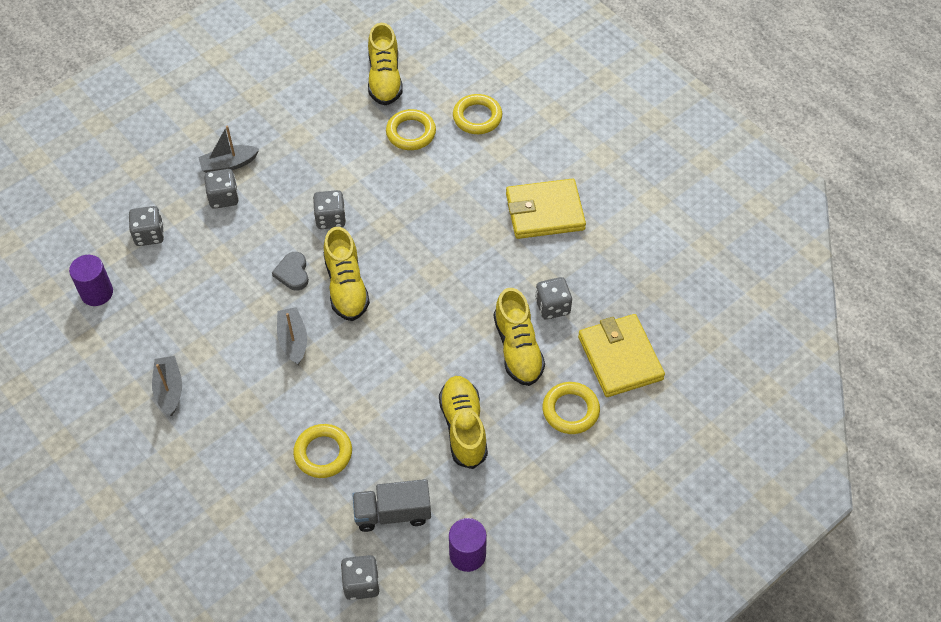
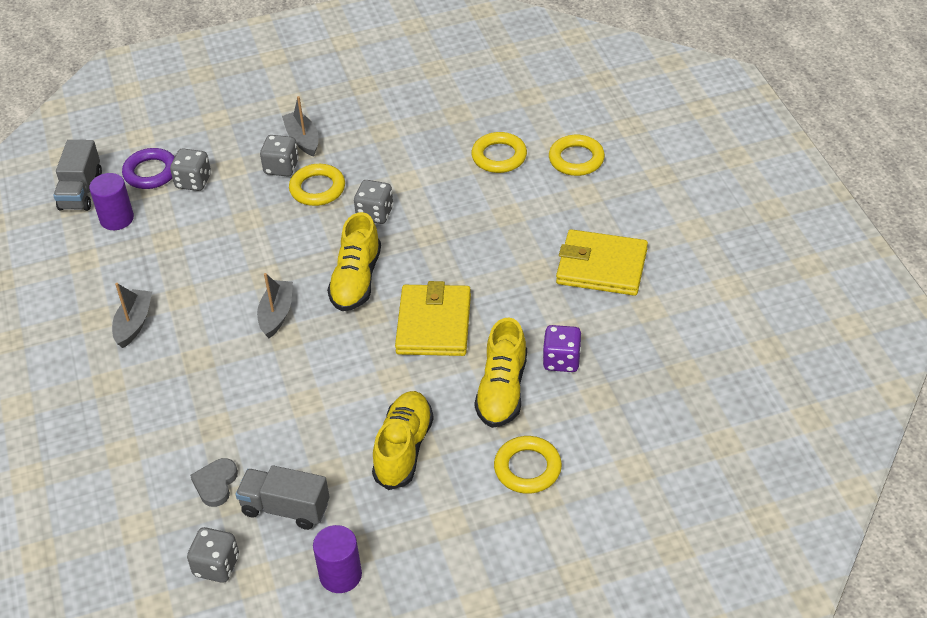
camera: 25 degrees right, 10 degrees down
grey boat [198,126,259,173] -> grey boat turned 60 degrees clockwise [282,96,319,157]
grey heart [272,252,309,291] -> grey heart moved to [190,458,238,507]
yellow ring [293,424,352,478] -> yellow ring moved to [289,164,345,206]
yellow shoe [368,23,403,105] -> none
grey dice [535,277,572,320] -> purple dice [543,325,581,372]
yellow wallet [578,314,665,397] -> yellow wallet moved to [395,281,471,356]
none -> grey truck [53,140,102,211]
none -> purple ring [122,148,175,189]

